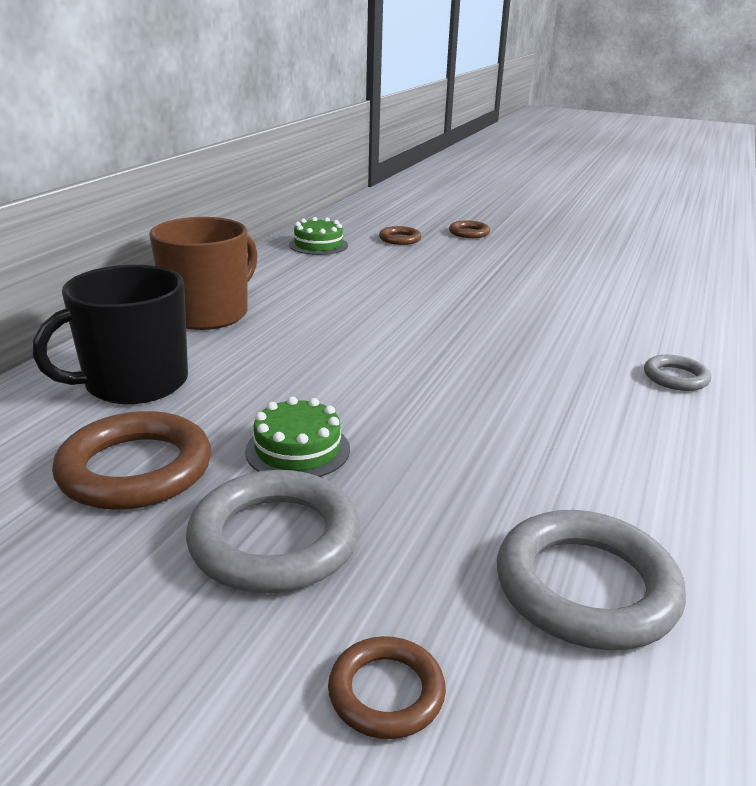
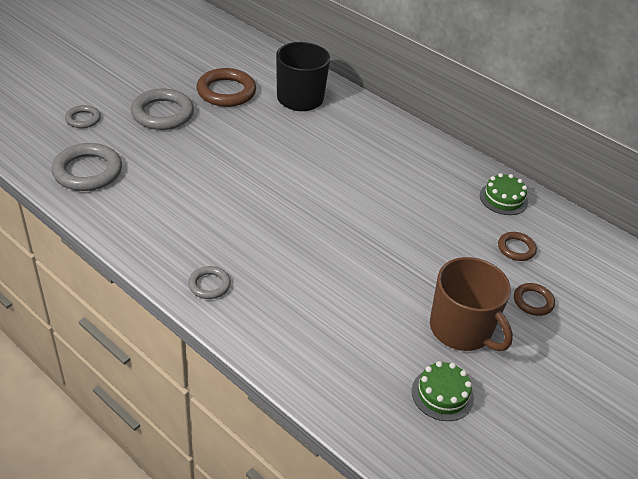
camera: 105 degrees right, 15 degrees up
brown mug [149,217,258,330] -> brown mug moved to [430,257,513,351]
green cake [245,397,350,477] -> green cake moved to [412,361,474,421]
brown ring [328,636,446,739] -> grey ring [65,105,101,128]

